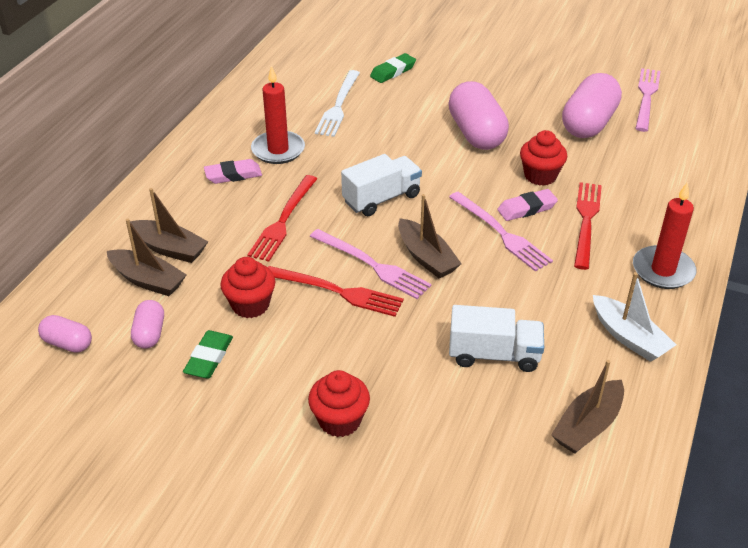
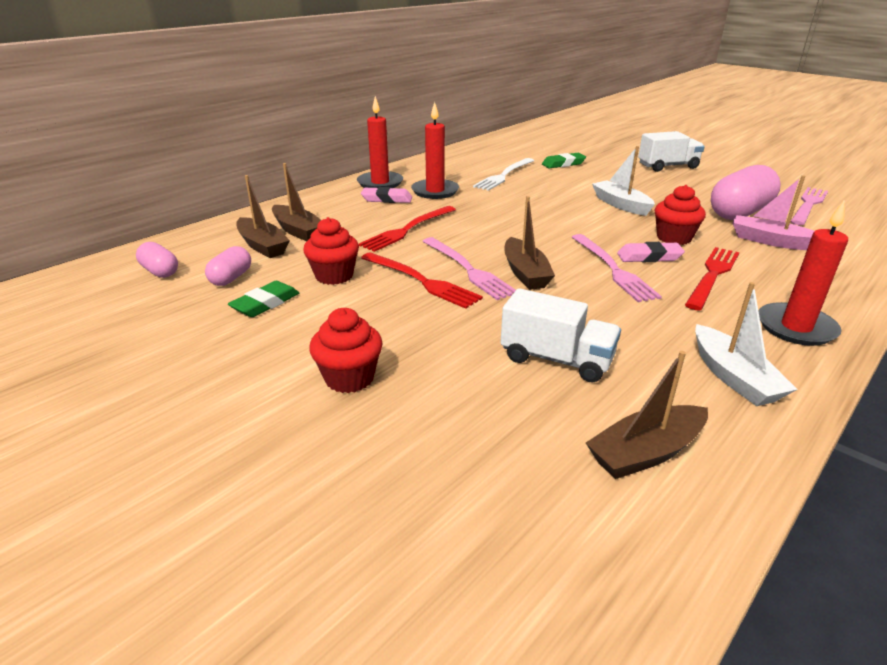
camera: 20 degrees right, 10 degrees down
white truck [341,154,422,216] -> white truck moved to [638,131,705,172]
pink capsule [448,81,509,150] -> white boat [592,146,655,216]
none -> red candle [357,96,403,188]
none -> pink boat [732,175,814,250]

